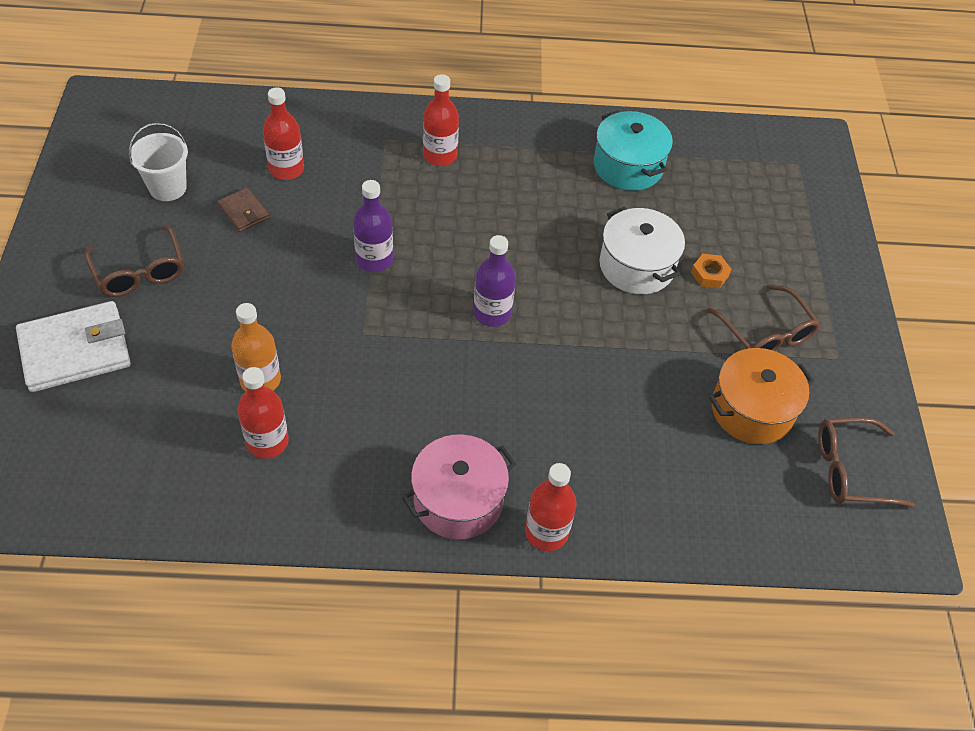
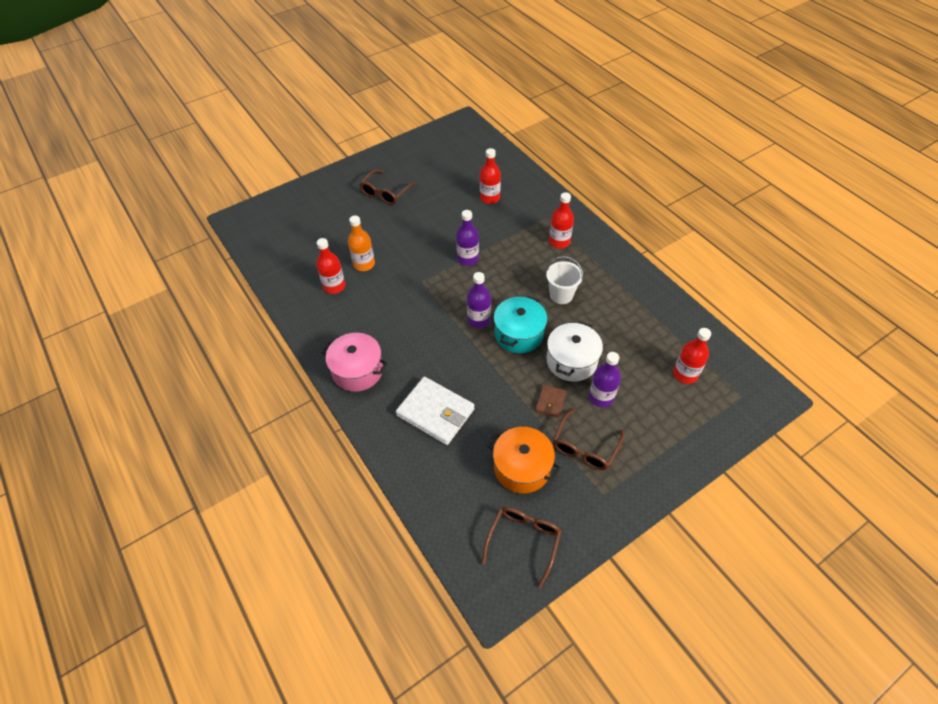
camera: 60 degrees right, 0 degrees up
white wallet [16,301,131,392] -> white wallet moved to [396,377,475,445]
white bucket [128,123,188,201] -> white bucket moved to [546,256,583,304]
brown wallet [217,188,270,232] -> brown wallet moved to [535,384,567,418]
red bottle [525,463,577,551] -> red bottle moved to [673,328,711,384]
turquoise pot [594,111,673,191] -> turquoise pot moved to [494,295,548,353]
orange nut [691,254,731,288] -> purple bottle [589,352,621,407]
brown glasses [818,417,915,508] -> brown glasses turned 60 degrees clockwise [482,507,562,588]

